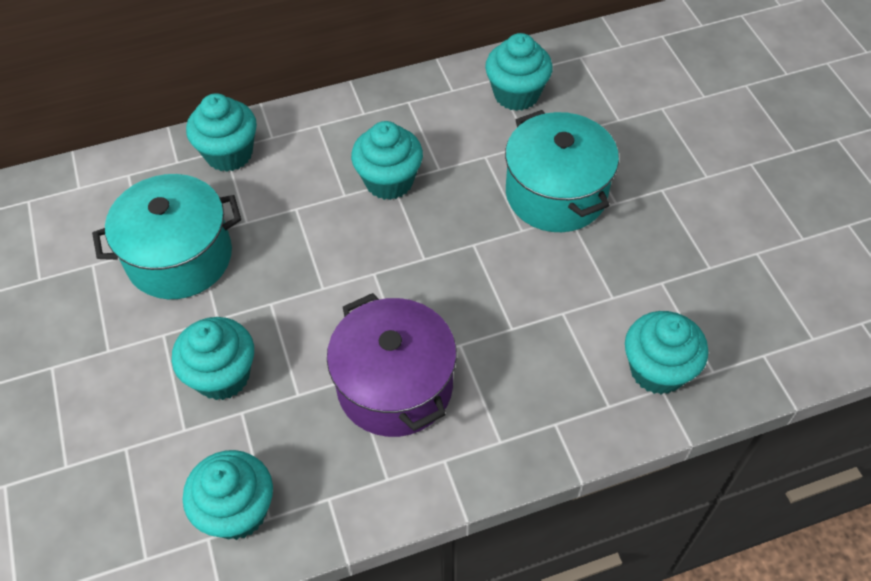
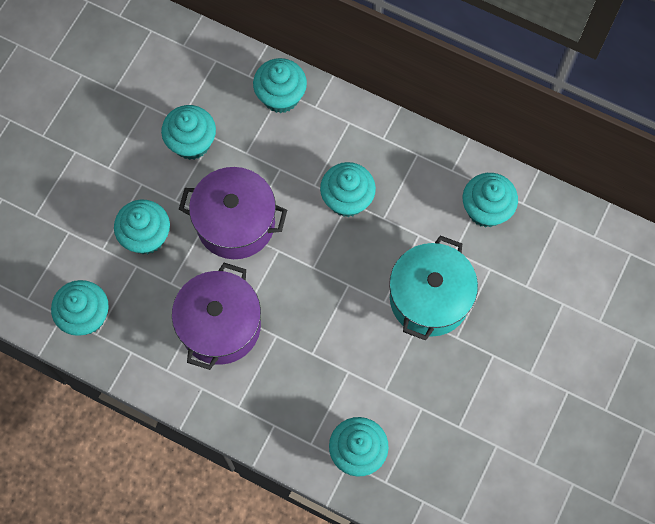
camera: 45 degrees right, 15 degrees up
turquoise pot [92,174,241,299] -> turquoise cupcake [161,105,216,160]
none -> purple pot [179,167,287,259]

